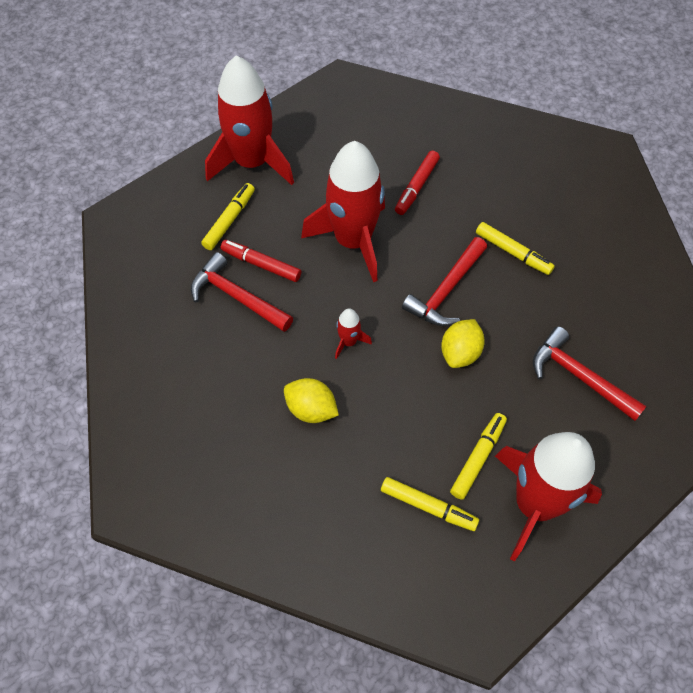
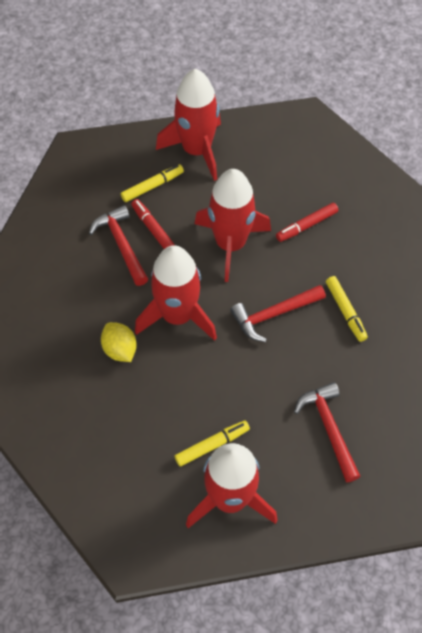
camera: 30 degrees right, 0 degrees up
red rocket [335,309,372,359] -> red rocket [135,245,217,341], size x2.46
yellow marker [381,477,479,531] -> none
yellow lemon [441,319,485,368] -> none

